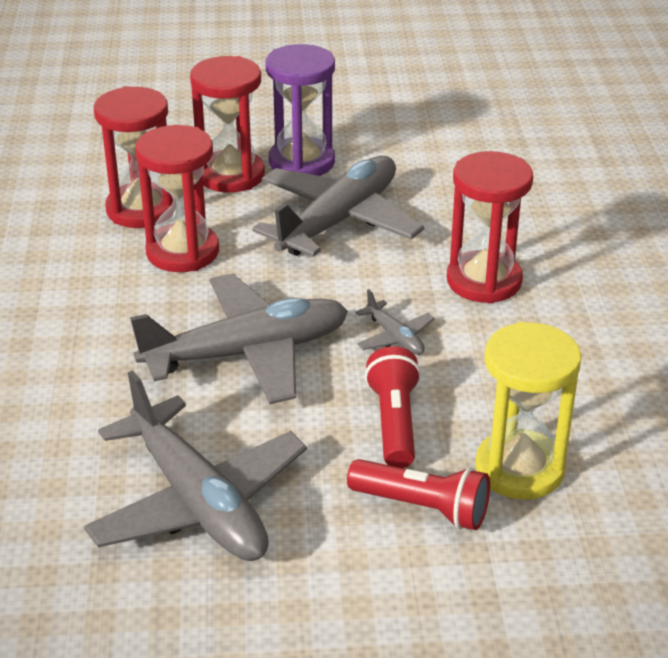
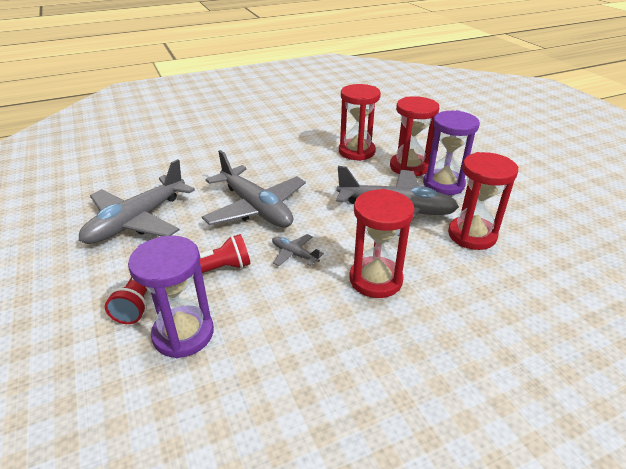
camera: 70 degrees right, 0 degrees up
red hourglass [135,125,219,272] -> red hourglass moved to [448,152,518,250]
grey plane [355,289,435,355] -> grey plane turned 90 degrees clockwise [272,234,324,266]
yellow hourglass [475,322,582,500] -> purple hourglass [128,236,214,358]

